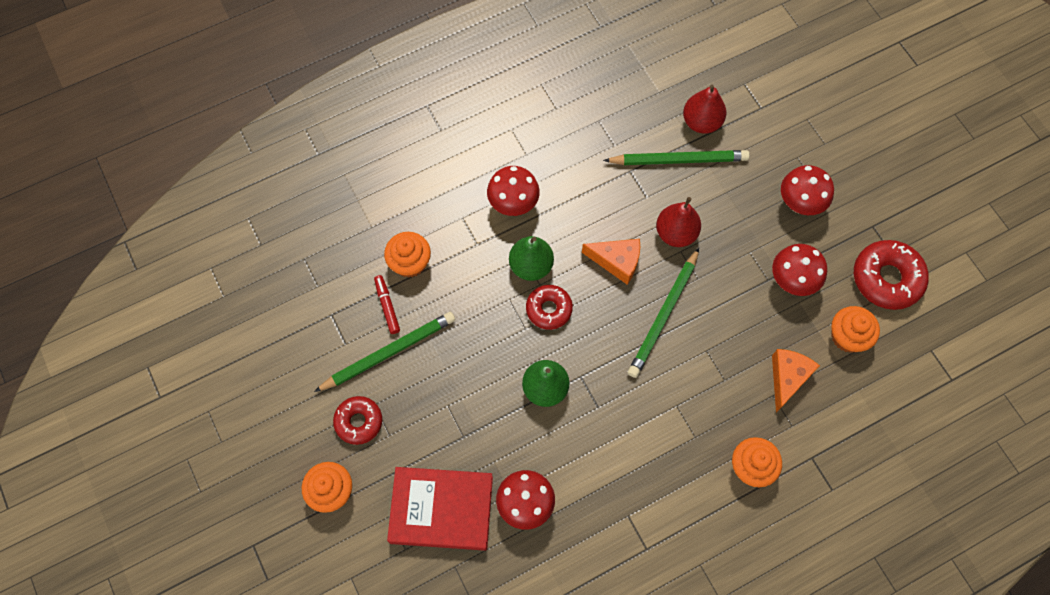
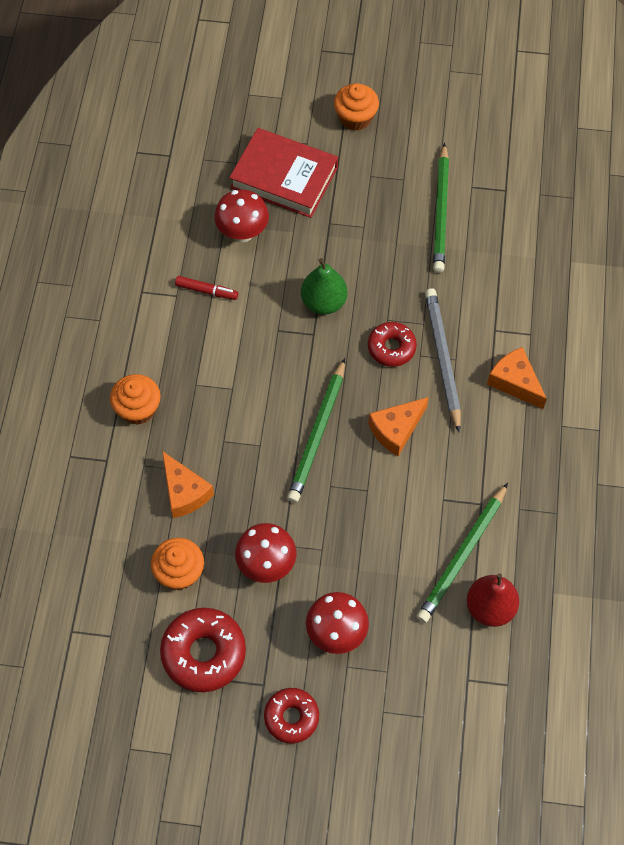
camera: 125 degrees right, 5 degrees down
red donut [333,396,382,445] -> red donut moved to [264,688,319,744]
red marker [374,275,400,334] -> red marker moved to [175,276,238,300]
orange cupcake [384,232,431,278] -> none
red book [387,467,493,551] -> red book turned 75 degrees clockwise [229,128,338,218]
red mushroom [487,166,540,216] -> orange cheese [487,347,547,409]
green pear [509,236,554,281] -> grey pencil [425,288,461,433]
green pencil [628,248,699,378] -> green pencil turned 135 degrees counterclockwise [287,358,345,503]
red pear [656,197,701,247] -> none

